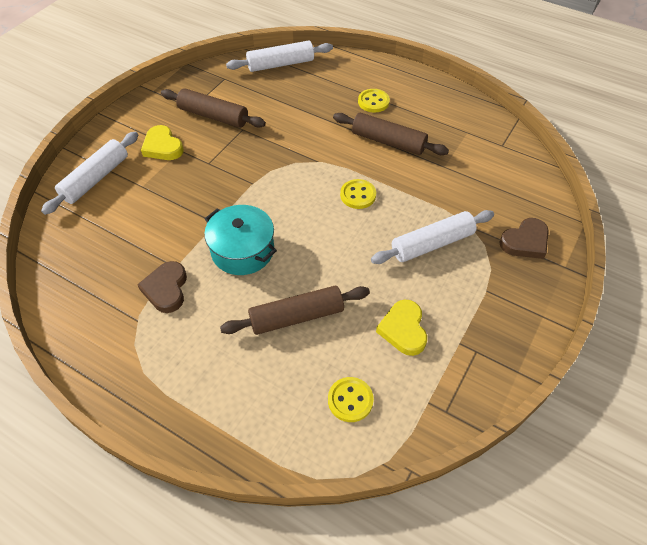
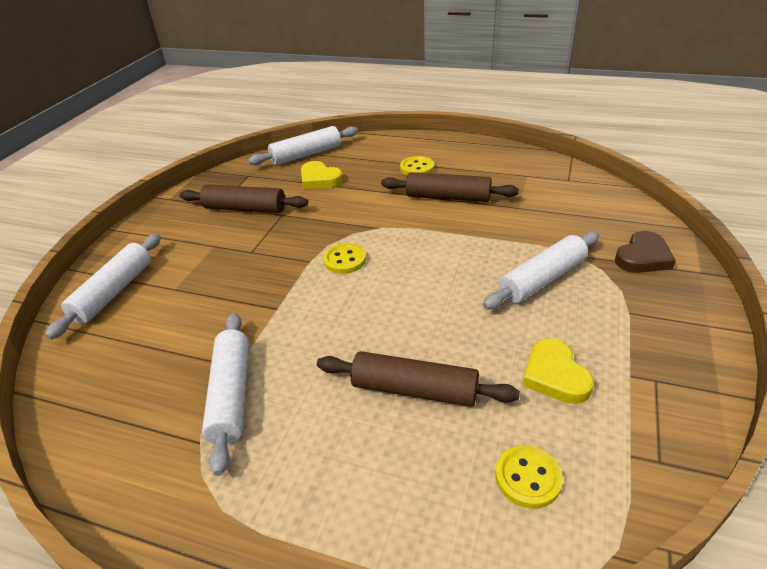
camera: 10 degrees left, 15 degrees down
brown heart [137,261,187,313] -> white rolling pin [202,313,249,476]
yellow heart [141,125,184,160] -> yellow heart moved to [301,161,343,189]
turquoise pot [204,205,277,275] -> none
brown rolling pin [220,286,370,335] -> brown rolling pin turned 45 degrees clockwise [317,351,520,407]
yellow button [340,179,376,209] -> yellow button moved to [323,243,366,274]

